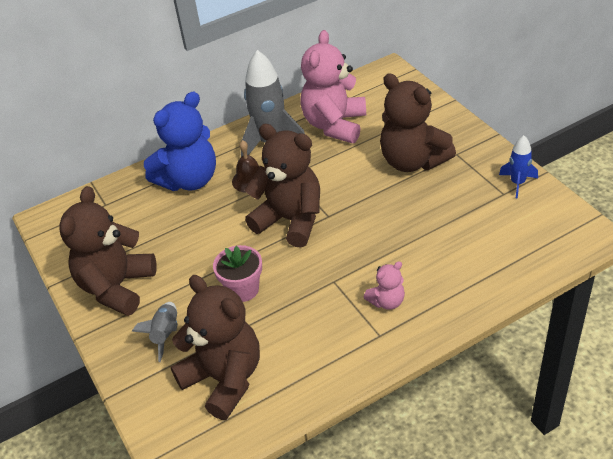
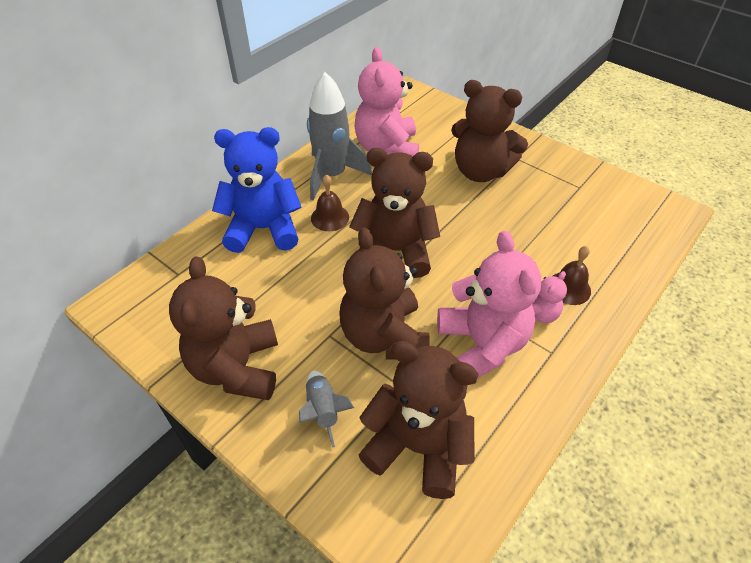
camera: 25 degrees left, 5 degrees up
blue teddy bear [144,91,216,191] -> blue teddy bear turned 120 degrees counterclockwise [212,127,302,253]
pink flower pot [213,245,262,302] -> brown teddy bear [339,228,430,360]
blue rocket [499,135,538,198] -> none
none -> pink teddy bear [437,231,541,378]
none -> brown bell [553,246,591,305]

